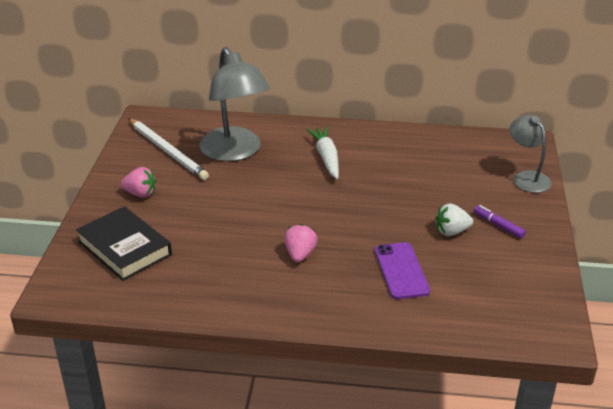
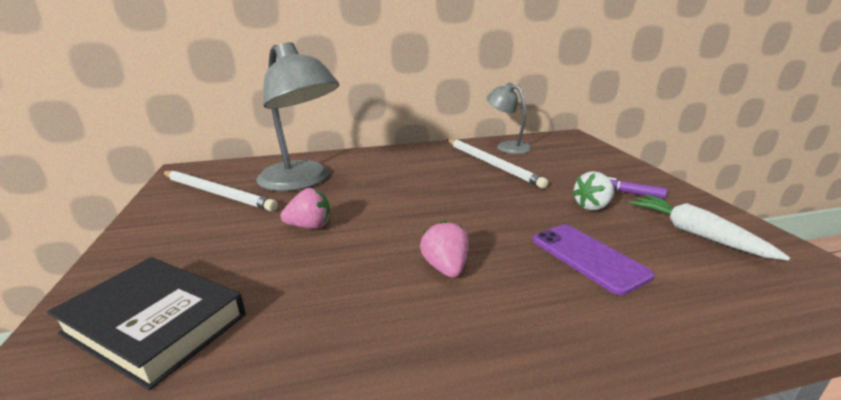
camera: 20 degrees left, 10 degrees down
pink strawberry [120,167,156,198] -> pink strawberry moved to [281,188,330,229]
white carrot [306,127,339,179] -> white carrot moved to [629,194,790,261]
grey lamp [510,115,552,193] -> grey lamp moved to [487,82,532,154]
none -> white pencil [447,139,548,188]

